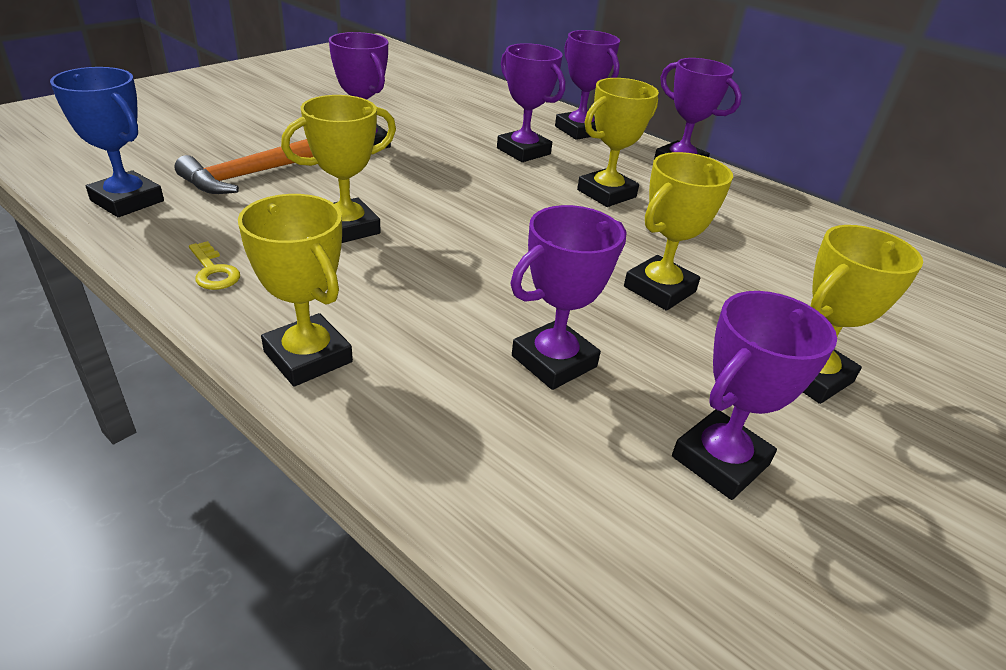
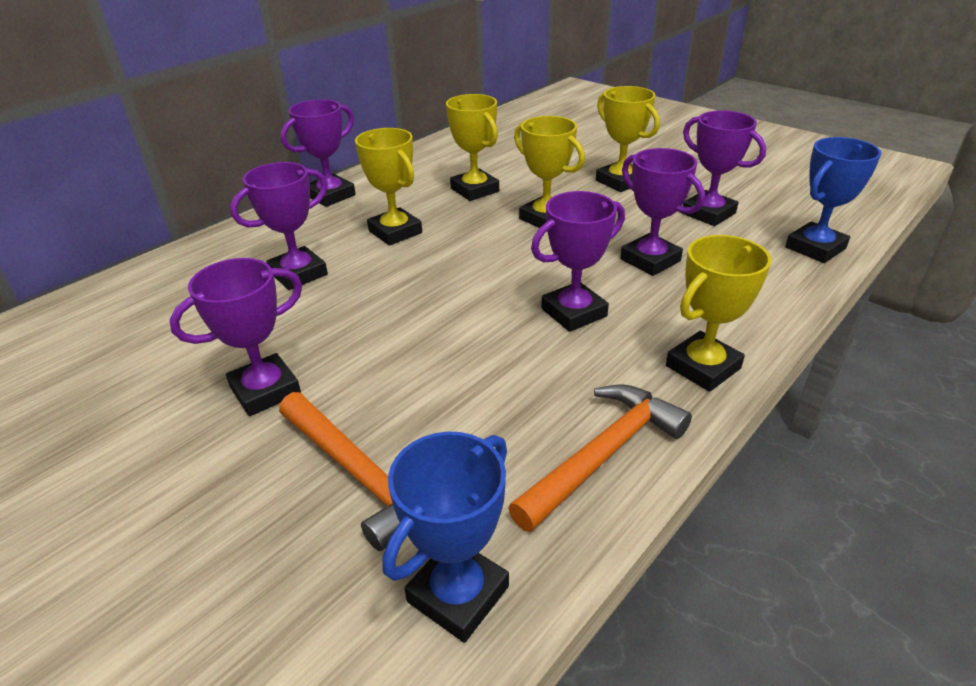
camera: 85 degrees left, 0 degrees up
yellow key [189,241,240,290] -> orange hammer [508,385,692,532]
yellow trophy [281,95,396,243] -> yellow trophy moved to [446,94,499,201]
purple trophy [555,30,620,140] -> purple trophy moved to [531,191,625,332]
none -> blue trophy [785,137,882,263]

